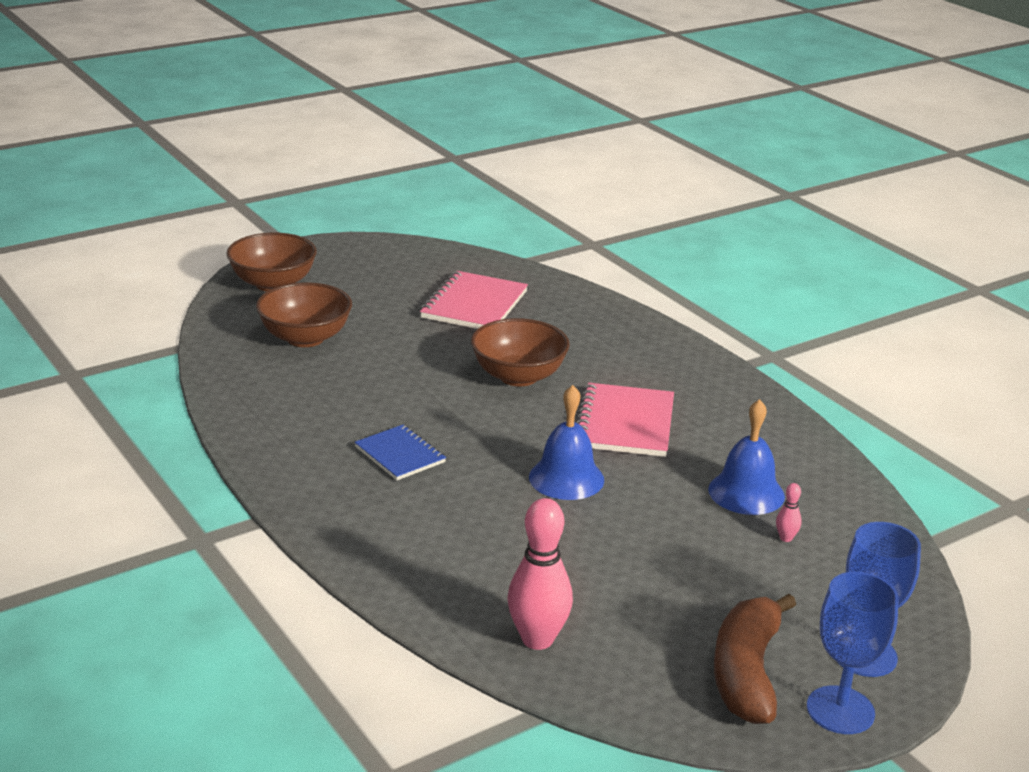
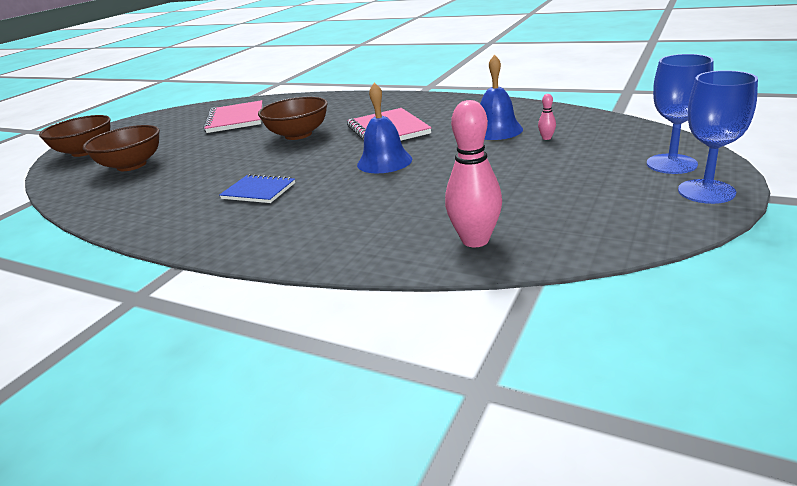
camera: 25 degrees left, 0 degrees up
brown banana [714,594,796,724] -> none

